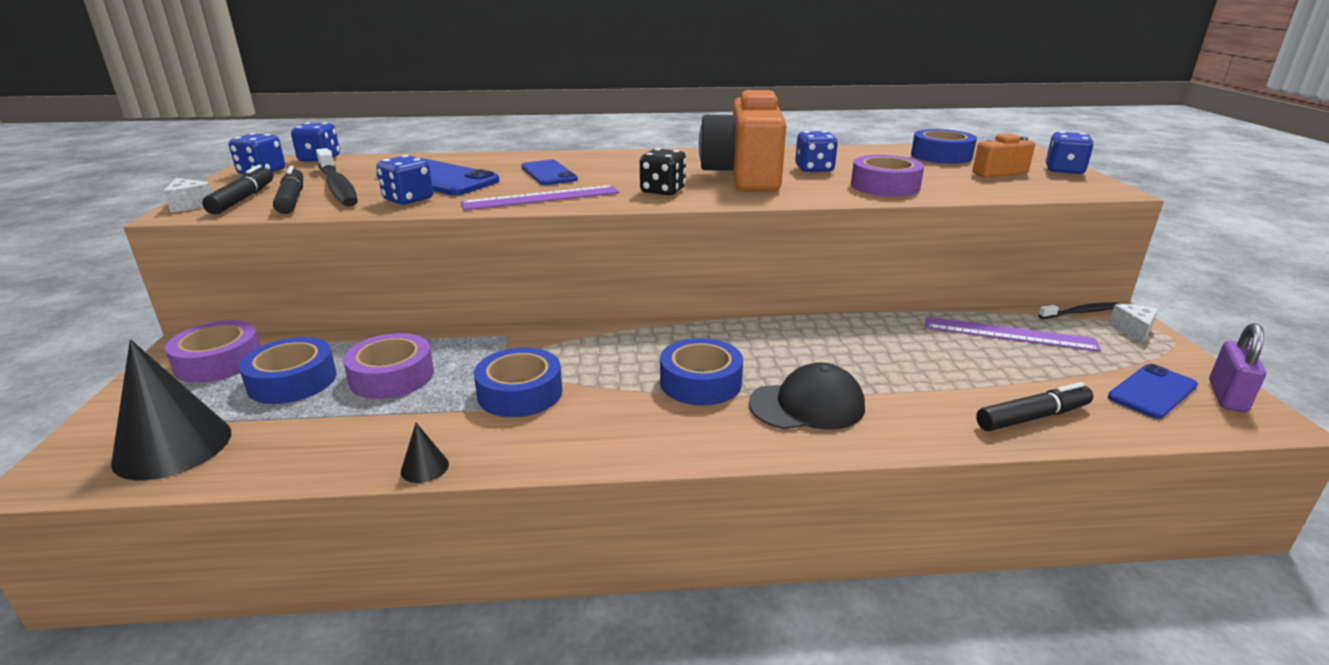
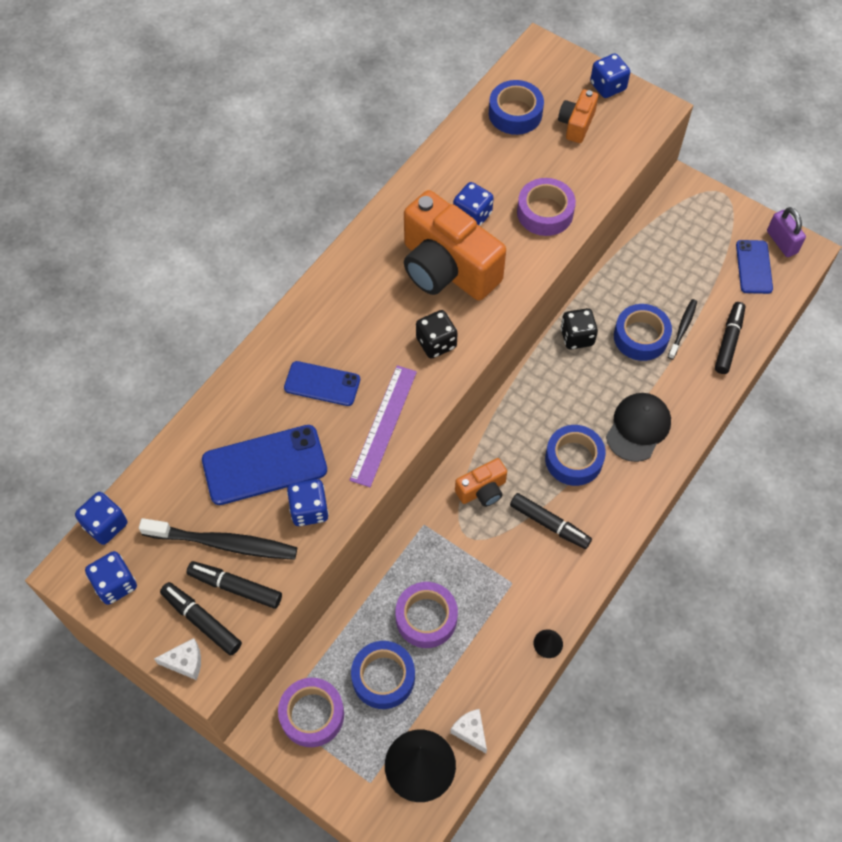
camera: 50 degrees left, 35 degrees up
blue tape [474,347,562,417] -> blue tape moved to [614,304,672,361]
purple ruler [925,316,1101,352] -> none
black toothbrush [1038,302,1119,319] -> black toothbrush moved to [668,299,697,360]
white cheese [1109,304,1158,344] -> white cheese moved to [450,709,487,753]
none -> orange camera [455,458,507,507]
none -> black marker [510,493,592,549]
none -> black dice [560,308,598,349]

